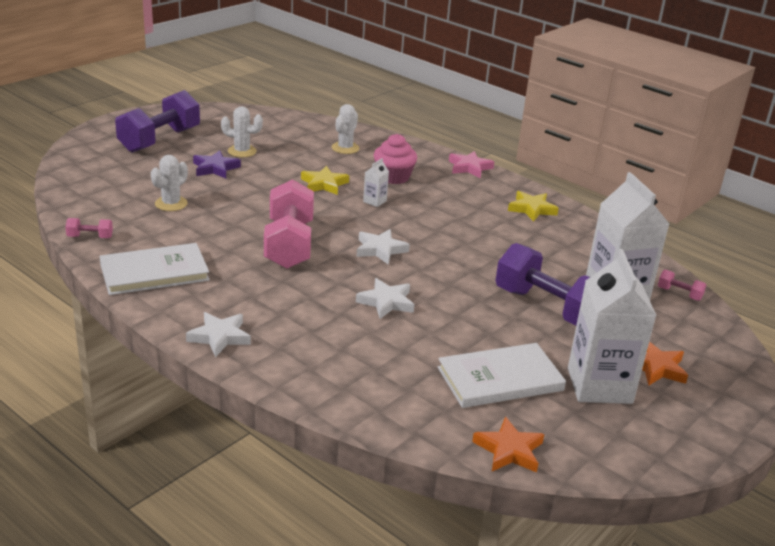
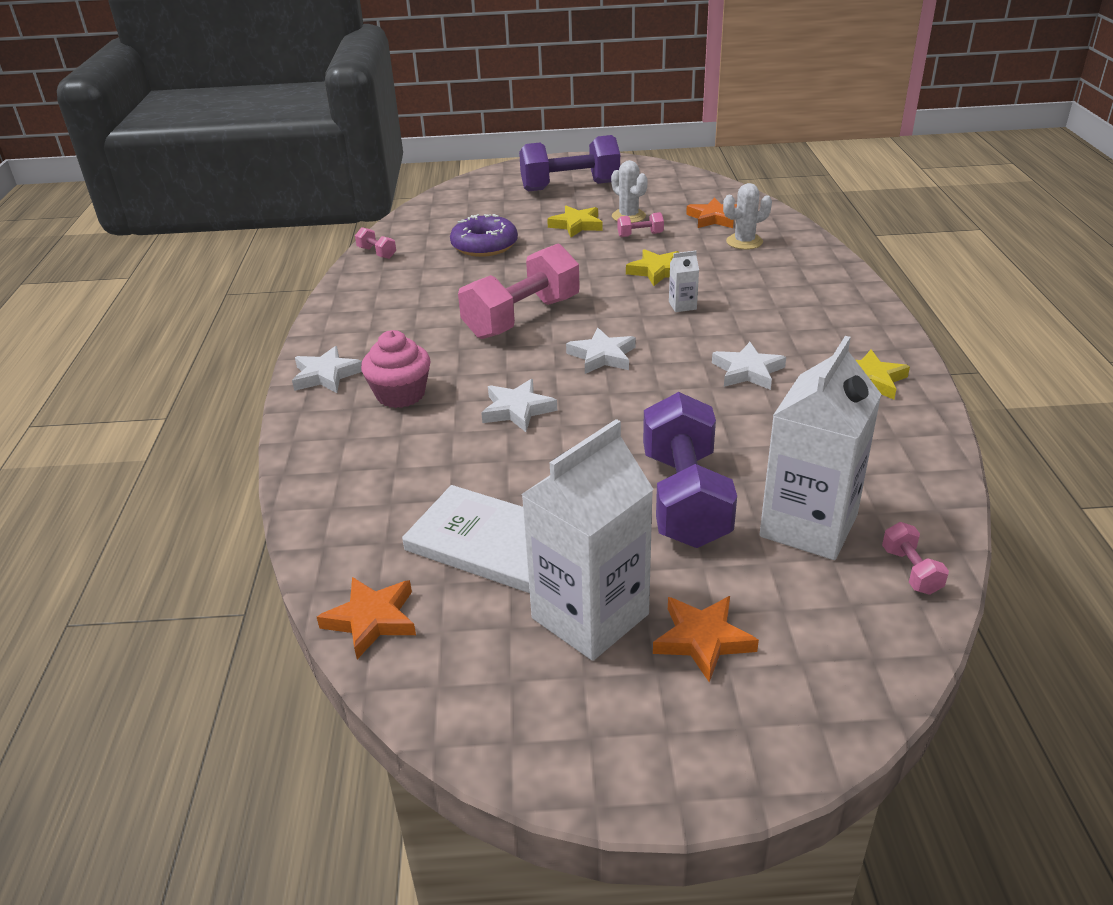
camera: 50 degrees right, 5 degrees up
white book [100,243,210,295] -> none
white cactus [151,155,188,211] -> purple donut [450,214,518,257]
purple star [193,150,241,178] -> yellow star [547,206,603,237]
pink cupcake [374,134,417,184] -> pink cupcake moved to [361,330,431,408]
pink star [449,151,494,178] -> none
none -> pink dumbbell [617,212,664,237]
none -> orange star [686,198,737,228]
none -> white star [712,342,786,390]

